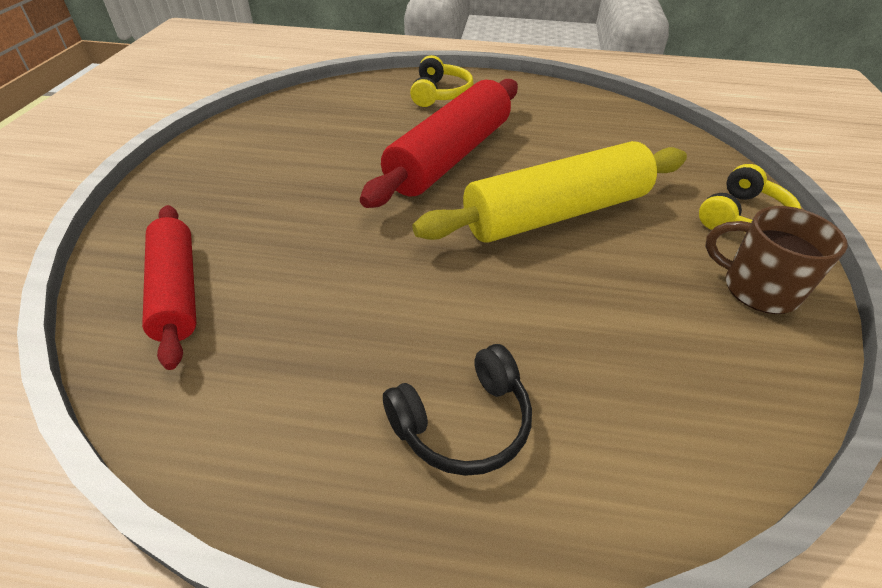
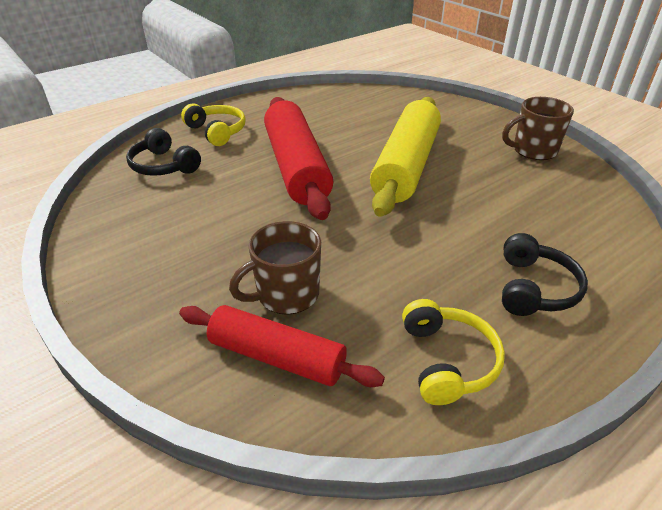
camera: 45 degrees left, 5 degrees down
yellow headphones [699,164,801,230] -> yellow headphones moved to [402,299,505,405]
none -> black headphones [126,128,201,176]
none -> brown mug [229,221,321,315]

